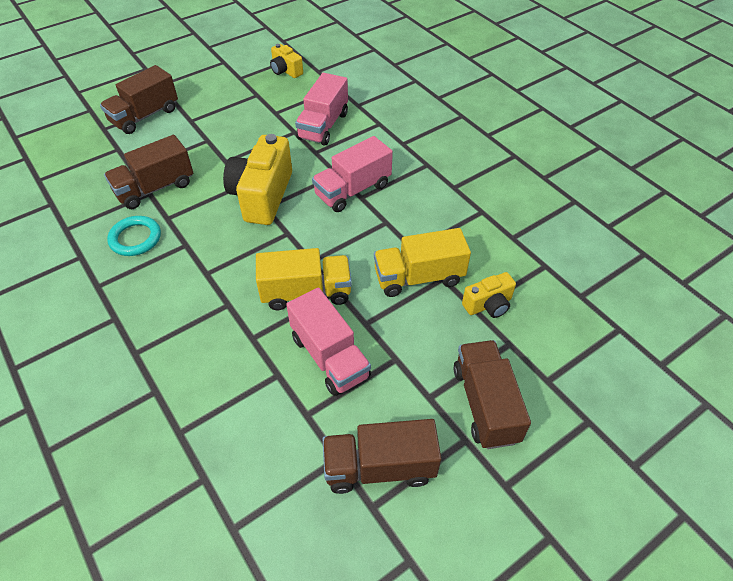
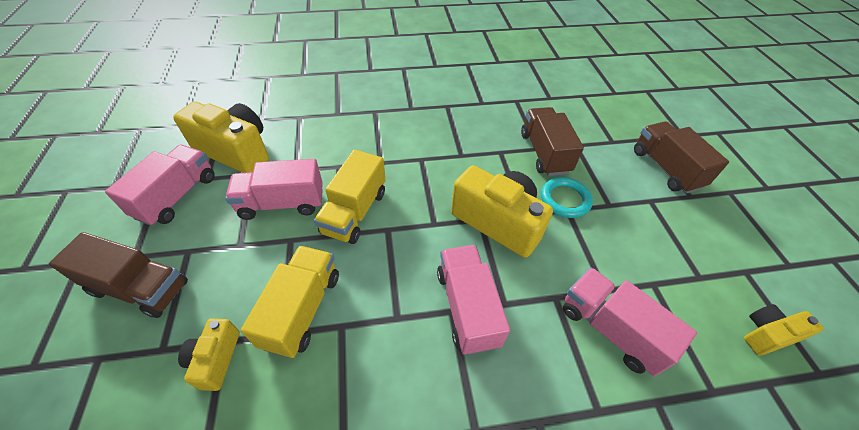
camera: 115 degrees right, 0 degrees up
turquoise ring [107,216,161,256] -> turquoise ring moved to [541,177,593,218]
brown truck [323,419,441,494] -> pink truck [105,145,215,226]
none -> yellow camera [173,102,269,173]

